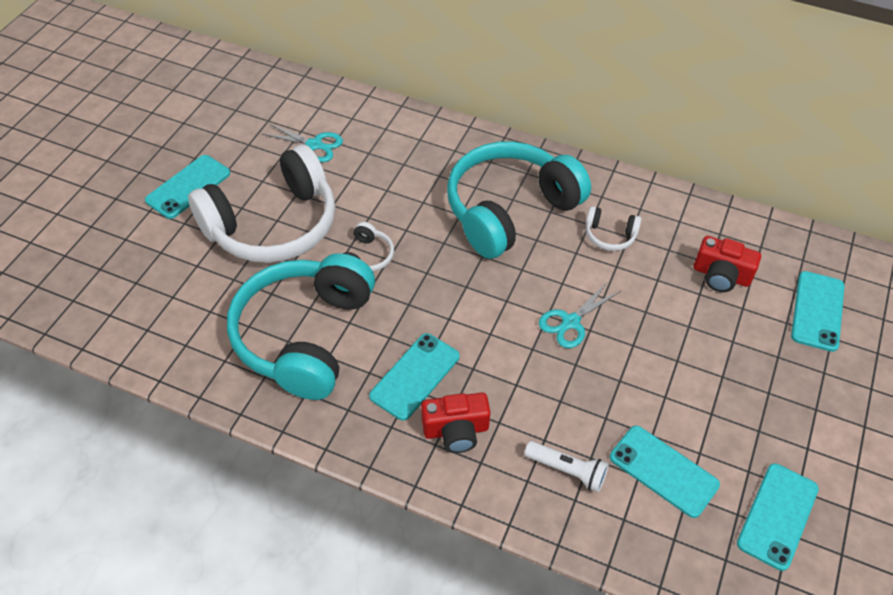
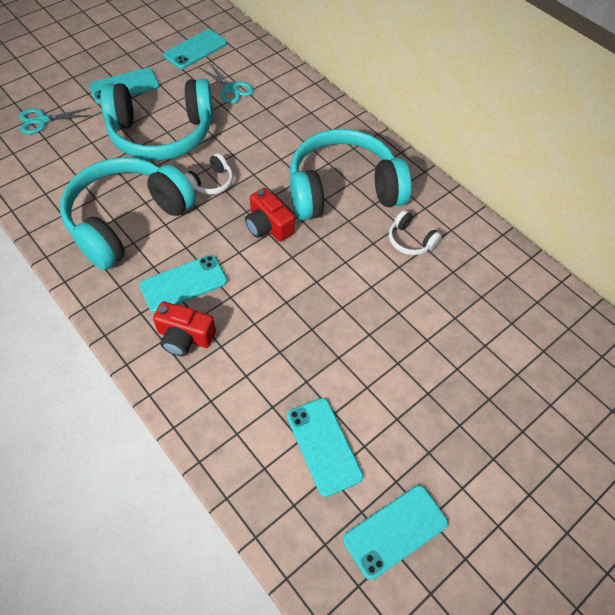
camera: 25 degrees right, 5 degrees up
white headphones [188,145,335,263] -> turquoise headphones [100,78,213,161]
white flashlight [524,441,609,492] -> none
turquoise scissors [539,283,621,348] -> turquoise scissors moved to [19,108,92,134]
red camera [694,236,761,292] -> red camera moved to [245,188,295,242]
turquoise phone [791,271,844,352] -> turquoise phone moved to [163,29,227,69]

